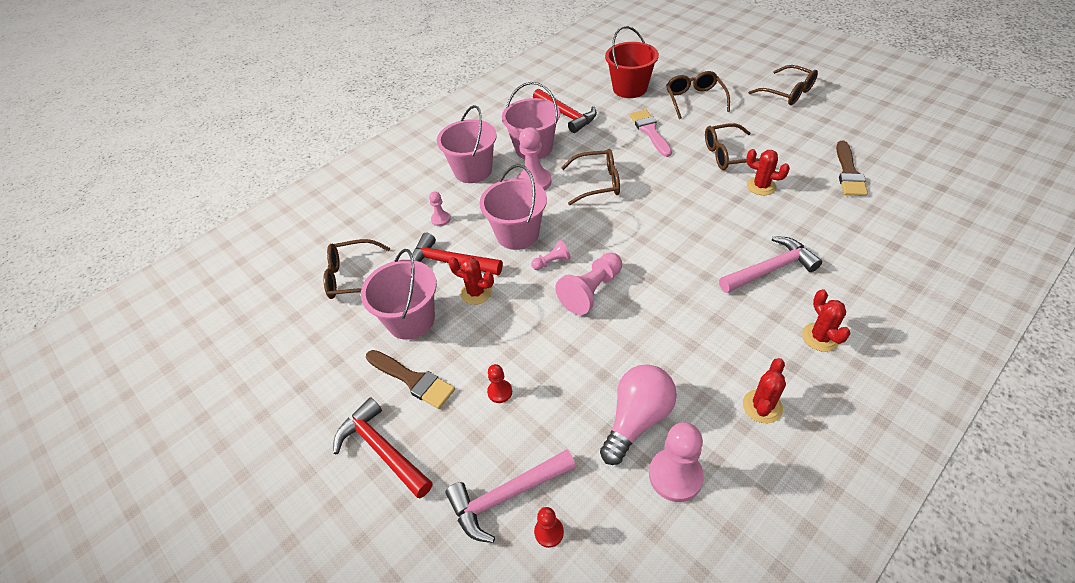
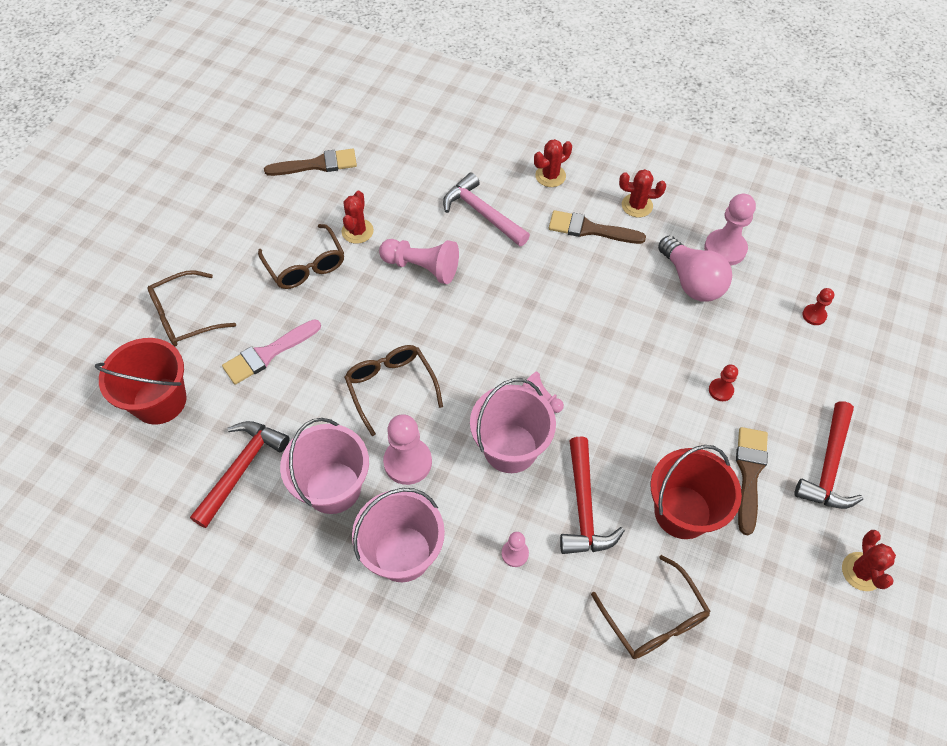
camera: 115 degrees left, 10 degrees up
pink bucket [361,249,437,340] -> red bucket [651,445,742,539]
pink hammer [445,449,576,543] -> none
red cactus [448,257,494,305] -> red cactus moved to [842,530,896,591]
pink pawn [555,252,622,315] -> pink pawn moved to [379,239,459,284]
pink light bulb [600,364,677,465] -> pink light bulb turned 135 degrees counterclockwise [658,236,732,302]
brown glasses [748,65,818,105] -> none
none -> brown brush [549,210,646,244]

